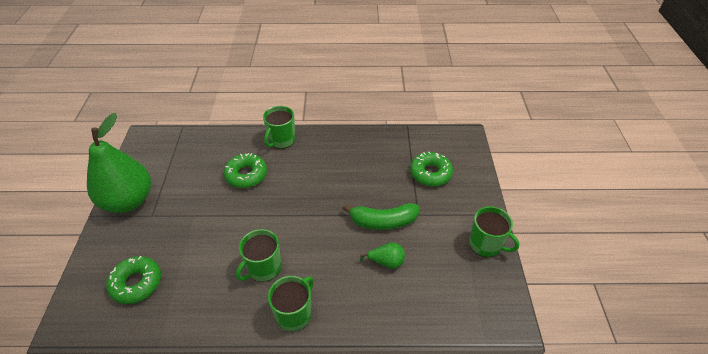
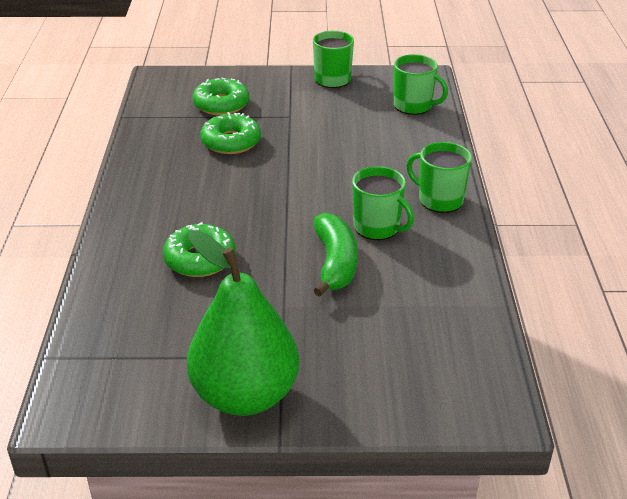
camera: 90 degrees left, 10 degrees down
green donut [106,256,161,304] -> green donut moved to [200,112,261,154]
green mug [263,106,295,149] -> green mug moved to [394,54,448,115]
green banana [342,203,419,230] -> green banana moved to [313,213,358,297]
green pear [360,242,405,269] -> none

